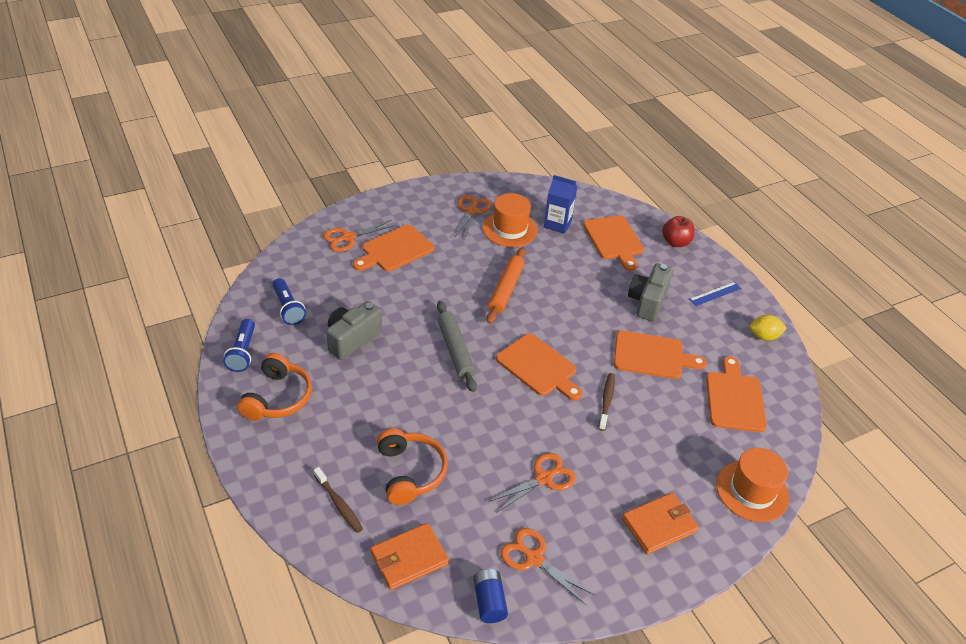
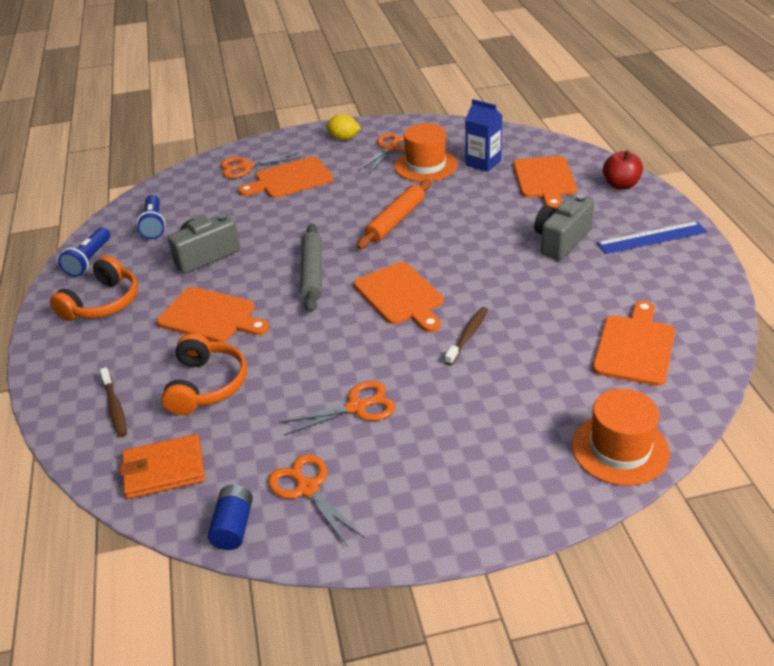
camera: 20 degrees right, 5 degrees down
orange cutting board [614,331,707,379] -> orange cutting board moved to [157,287,269,342]
orange wallet [622,493,699,554] -> none
blue ruler [689,282,741,306] -> blue ruler [597,221,708,254], size x1.51
yellow lemon [749,315,787,341] -> yellow lemon moved to [326,114,361,140]

